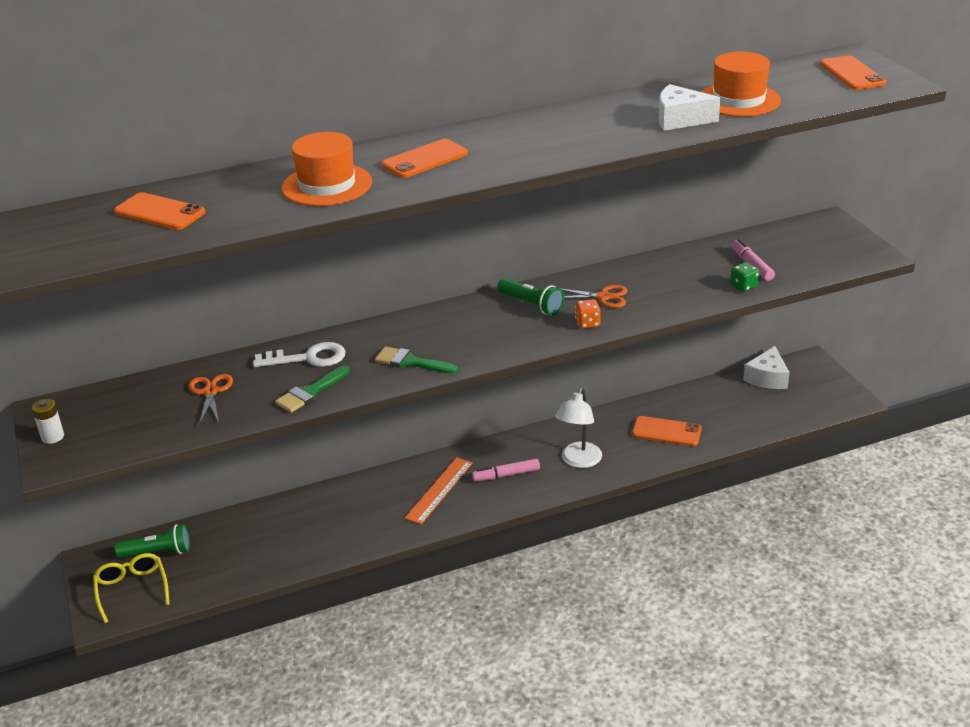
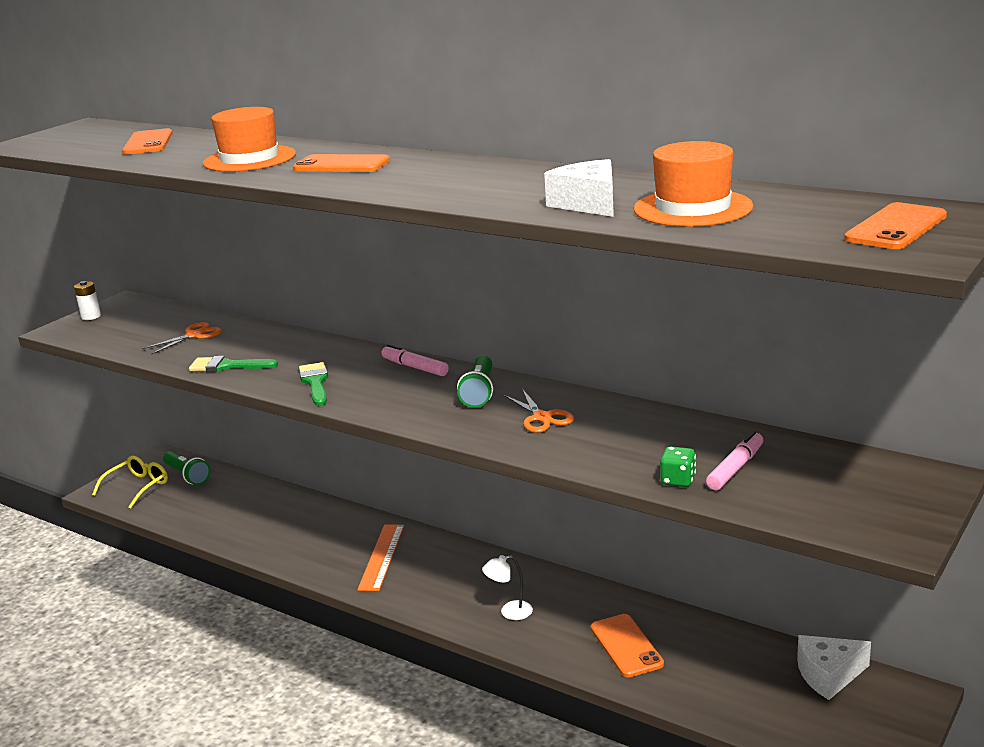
camera: 55 degrees right, 10 degrees down
white key [253,342,346,367] -> none
orange ruler [404,457,473,525] -> orange ruler turned 75 degrees counterclockwise [357,524,404,591]
pink marker [472,459,540,482] -> pink marker moved to [382,344,449,376]
white lamp [555,388,602,468] -> white lamp [482,555,533,620], size x0.62
orange dice [575,299,601,329] -> none

